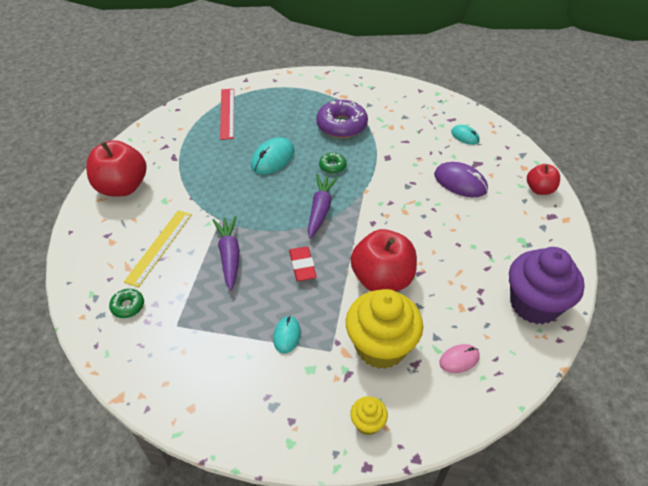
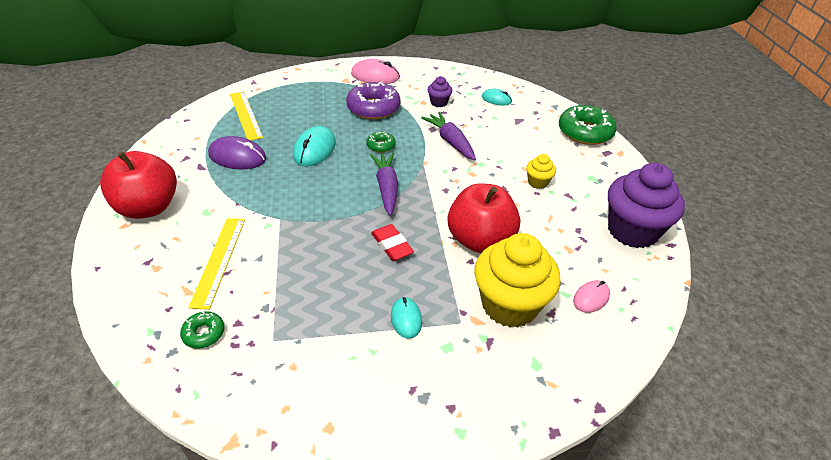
camera: 20 degrees left, 5 degrees down
purple carrot [213,216,240,290] -> purple carrot moved to [421,112,476,161]
red ruler [220,89,234,140] -> yellow ruler [230,91,263,140]
yellow cupcake [350,396,388,435] -> yellow cupcake moved to [526,154,556,189]
purple mouse [434,162,488,197] -> purple mouse moved to [208,136,266,170]
red apple [527,164,560,195] -> green donut [559,105,617,145]
none -> pink mouse [351,59,400,84]
none -> purple cupcake [428,76,452,107]

